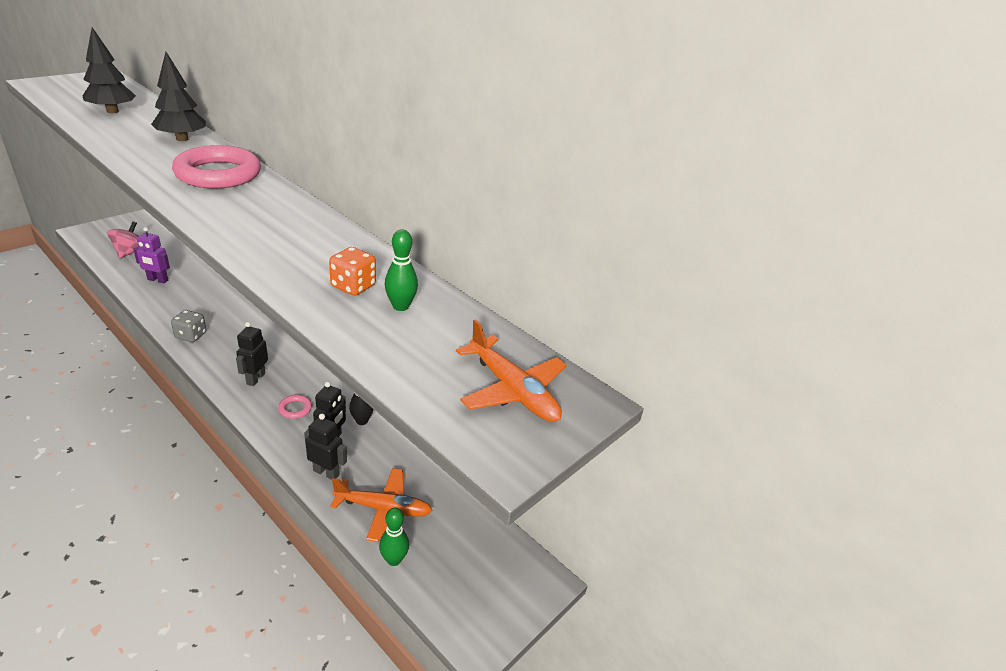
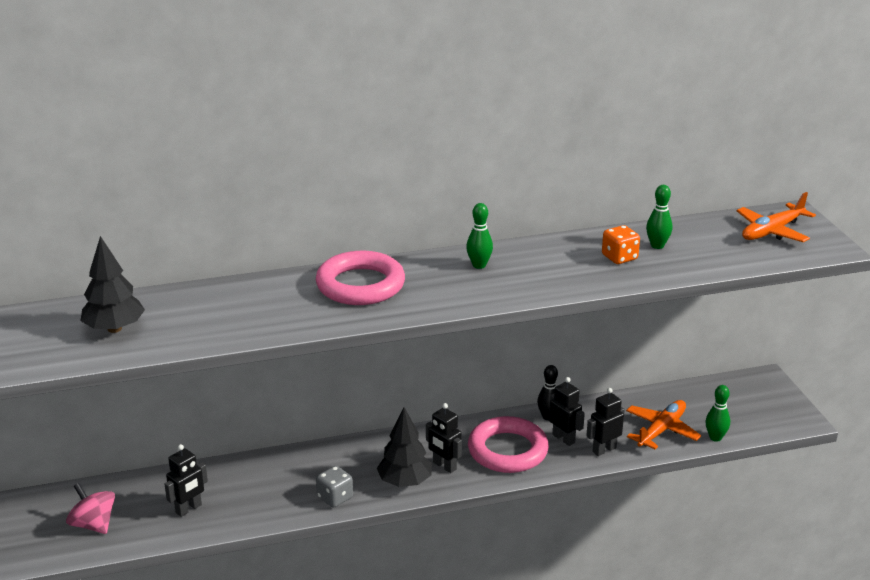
camera: 55 degrees left, 5 degrees down
purple robot [133,227,170,283] -> black robot [165,444,208,517]
black tree [151,52,206,141] -> black tree moved to [377,407,432,487]
pink ring [278,395,312,419] -> pink ring [468,416,549,473], size x2.40
orange plane [456,319,567,422] -> orange plane turned 150 degrees clockwise [736,192,816,242]
none -> green bowling pin [466,203,493,269]

